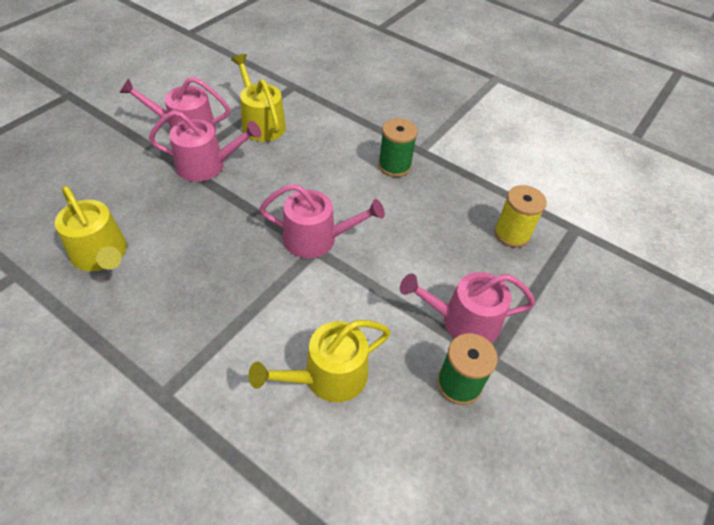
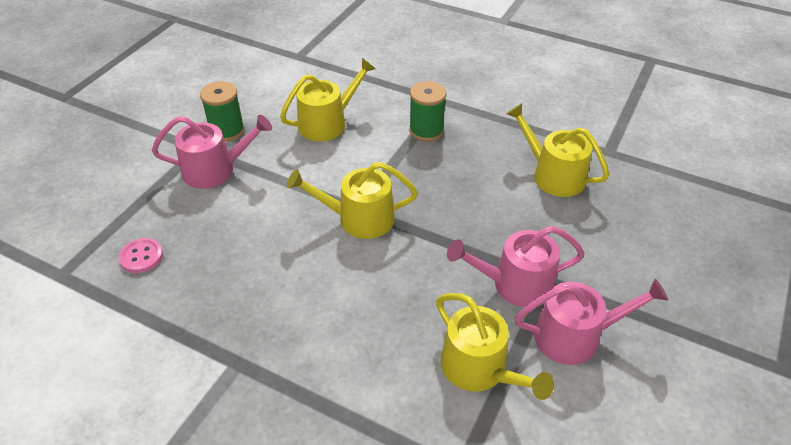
camera: 175 degrees right, 5 degrees down
pink watering can [259,184,385,258] -> yellow watering can [287,162,418,239]
green spool [378,118,418,177] -> green spool moved to [409,81,447,142]
yellow spool [494,185,547,248] -> pink button [119,238,163,273]

